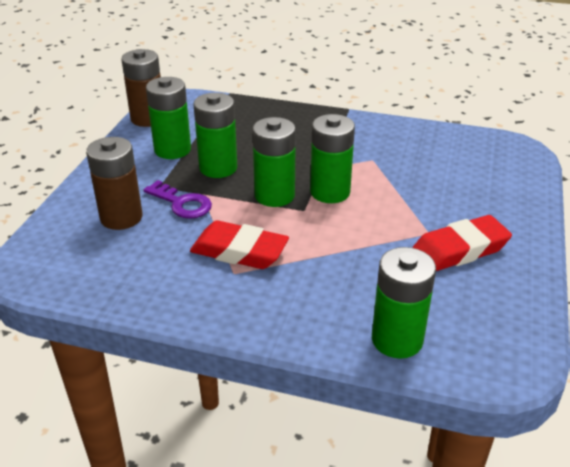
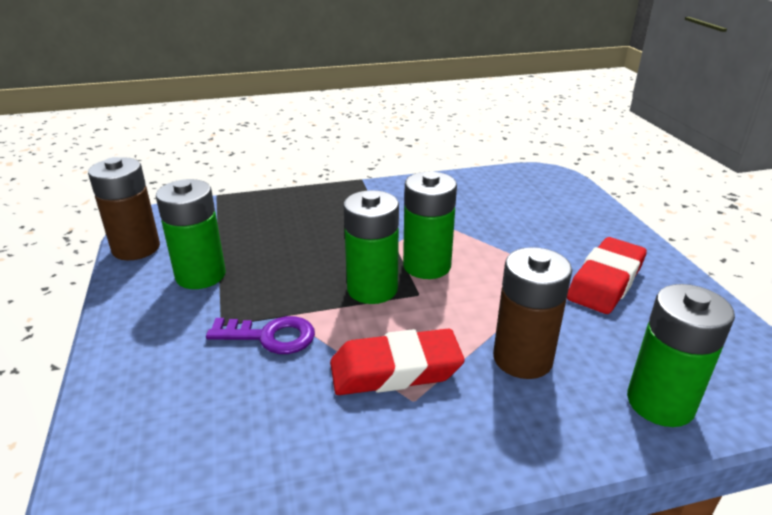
camera: 30 degrees left, 5 degrees down
brown battery [86,137,142,230] -> brown battery moved to [493,247,572,379]
green battery [193,93,237,178] -> none

